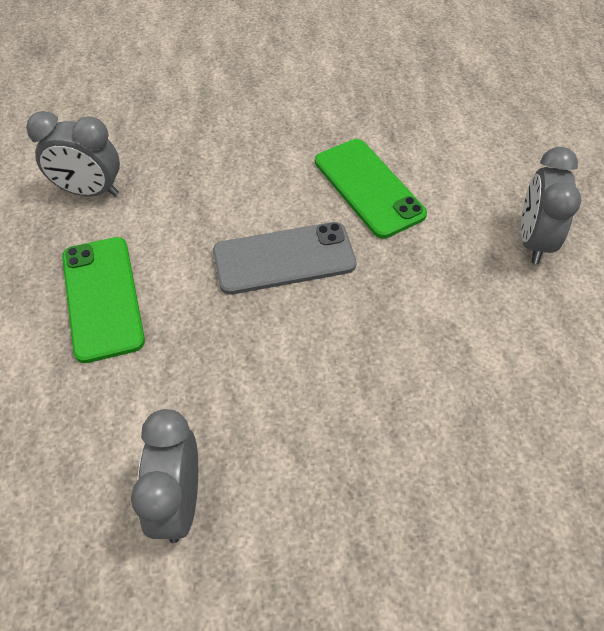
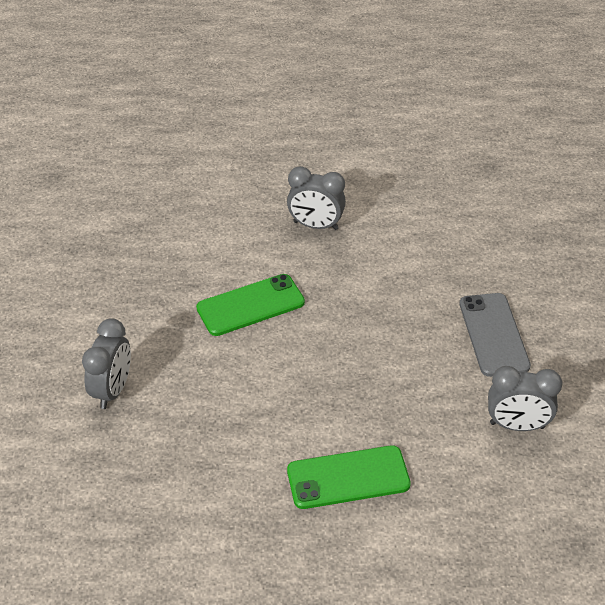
camera: 85 degrees left, 10 degrees down
grey clock [26,111,120,197] -> grey clock moved to [82,318,131,409]
grey phone [213,222,356,295] -> grey phone moved to [459,293,531,377]

